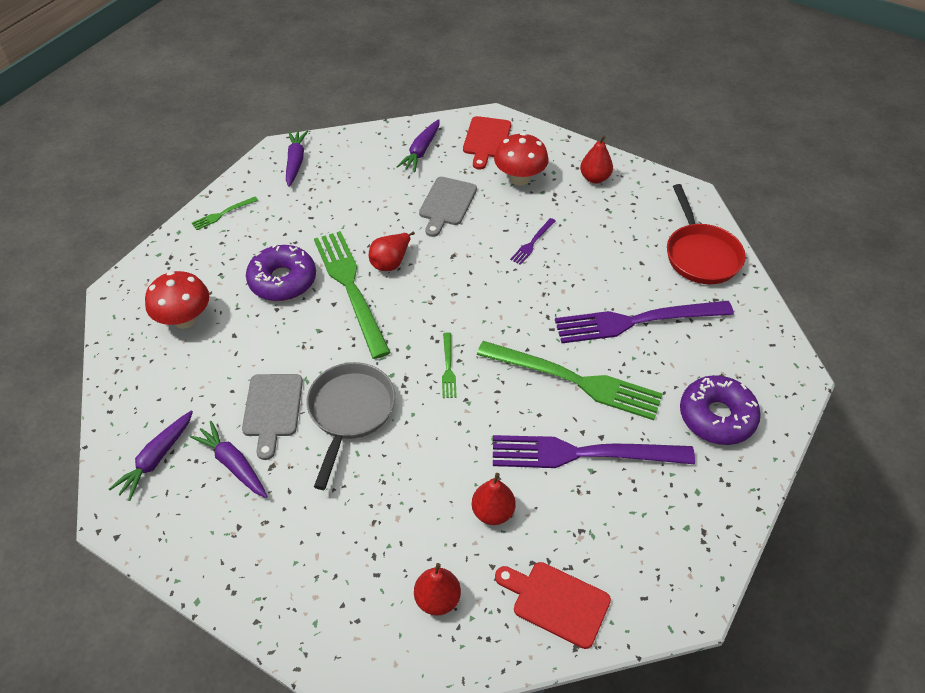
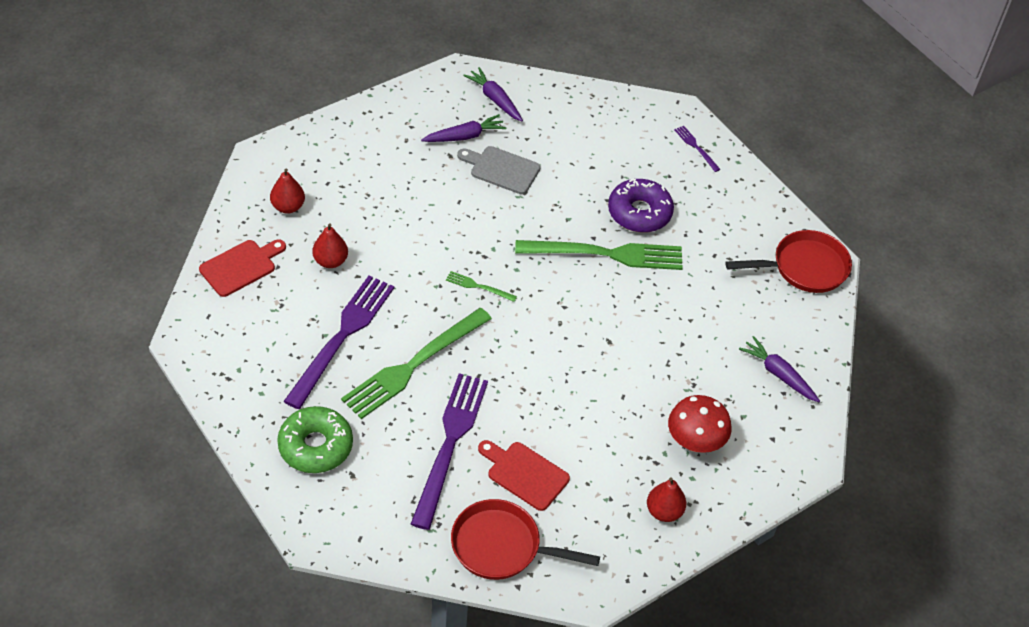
camera: 110 degrees right, 0 degrees up
red mushroom [145,271,209,329] -> none
green fork [192,197,258,230] -> none
purple carrot [286,131,308,187] -> red pan [725,230,852,293]
grey pan [306,362,395,490] -> none
red pear [369,232,415,271] -> none
grey cutting board [419,177,477,237] -> none
red cutting board [463,116,511,169] -> red cutting board moved to [478,440,570,511]
purple fork [510,218,556,265] -> purple fork moved to [674,126,721,172]
purple donut [680,375,761,445] -> green donut [277,406,353,473]

